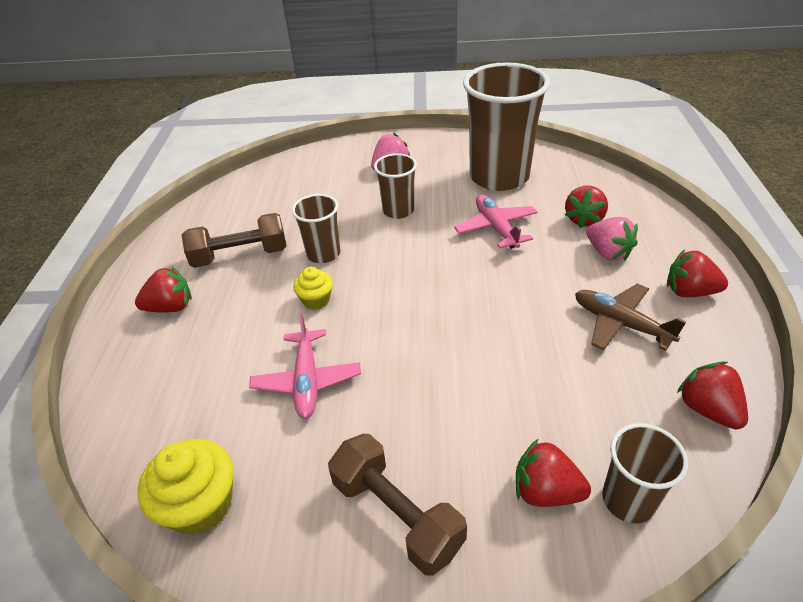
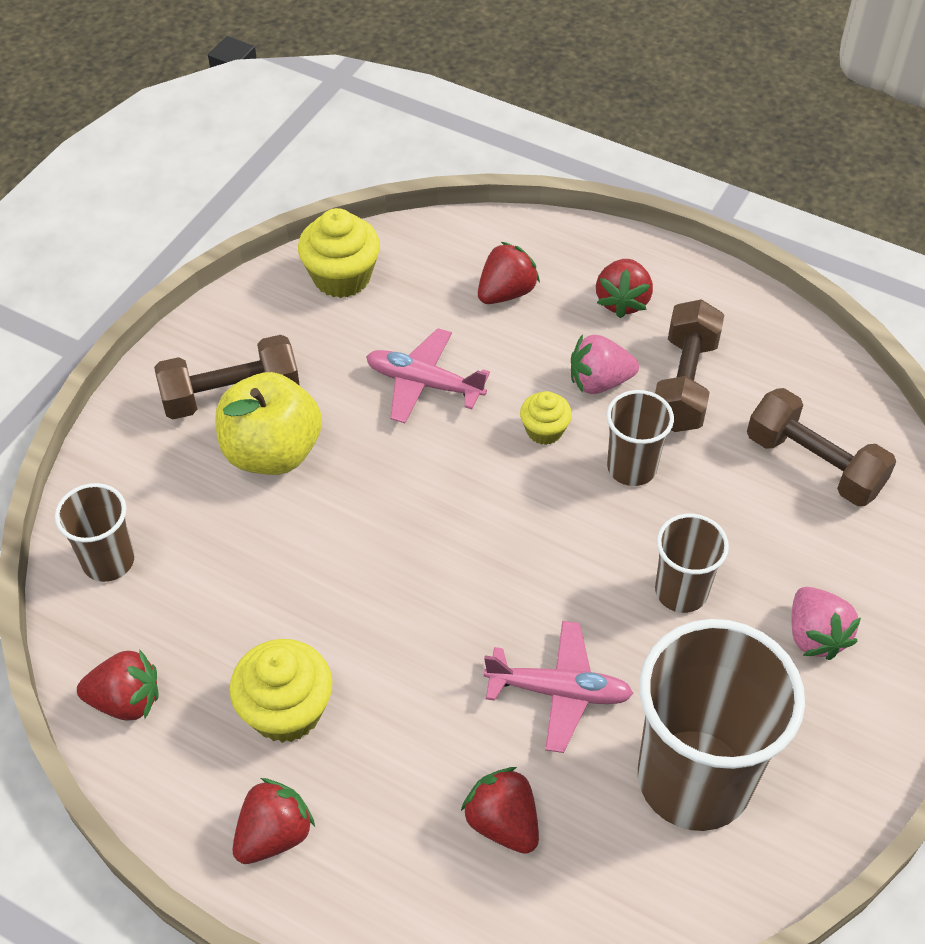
camera: 115 degrees right, 10 degrees up
red strawberry [516,438,591,507] -> red strawberry moved to [478,242,540,304]
brown plane [575,284,686,351] -> yellow cupcake [229,639,332,743]
pink strawberry [586,217,638,261] -> pink strawberry moved to [571,334,639,394]
none -> yellow apple [215,372,322,475]
none -> brown dumbbell [747,388,896,506]

